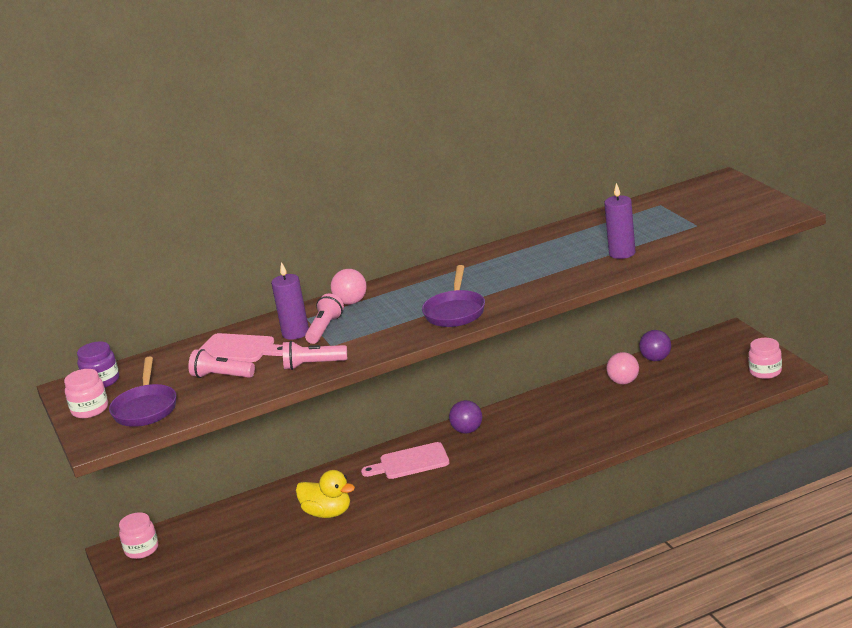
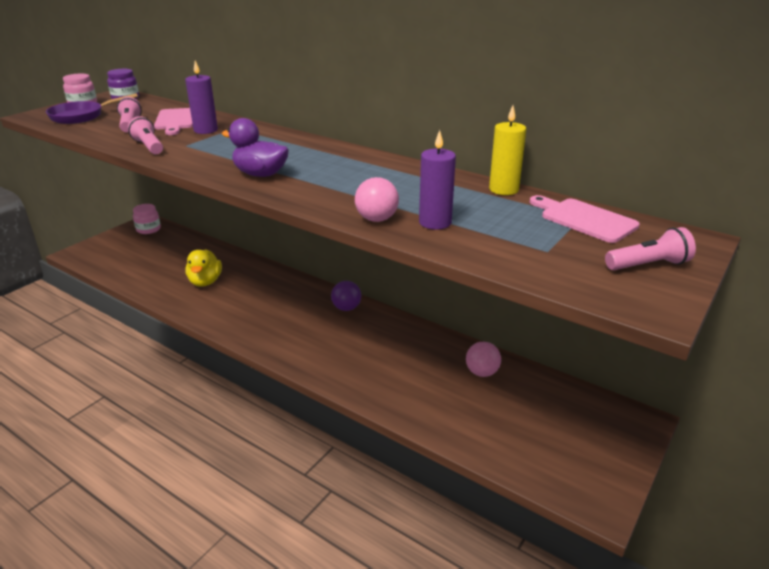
camera: 55 degrees right, 5 degrees up
pink flashlight [305,293,344,344] -> pink flashlight moved to [605,227,696,270]
pink ball [331,269,367,305] -> pink ball moved to [355,177,399,222]
pink cutting board [361,442,450,479] -> pink cutting board moved to [530,195,640,243]
purple pan [422,265,485,327] -> purple duck [222,118,289,177]
purple ball [639,330,671,361] -> none
pink jar [748,338,782,379] -> none
none -> yellow candle [489,106,526,195]

